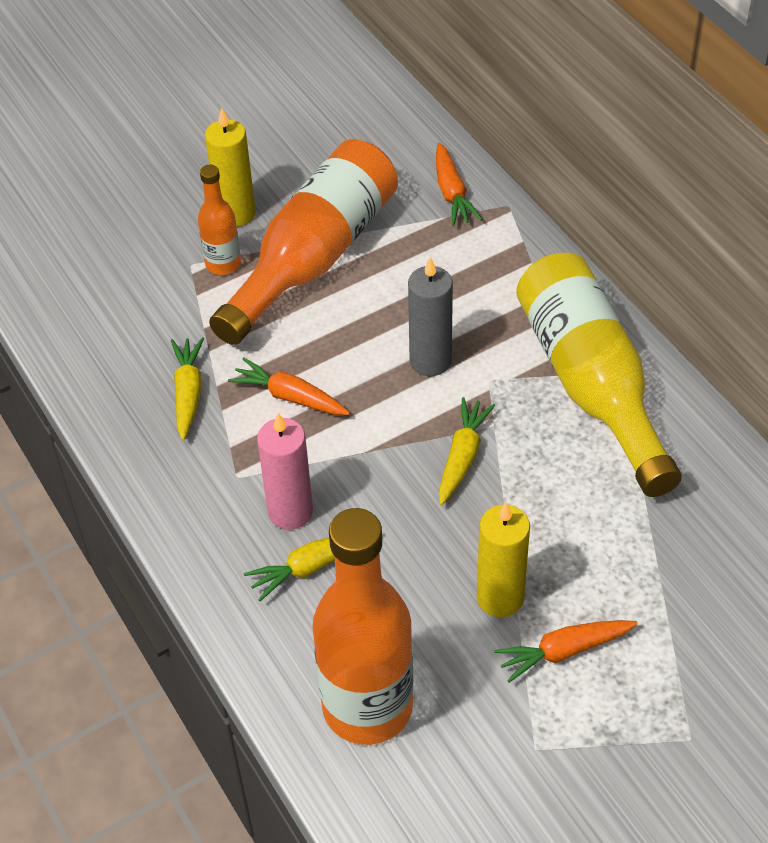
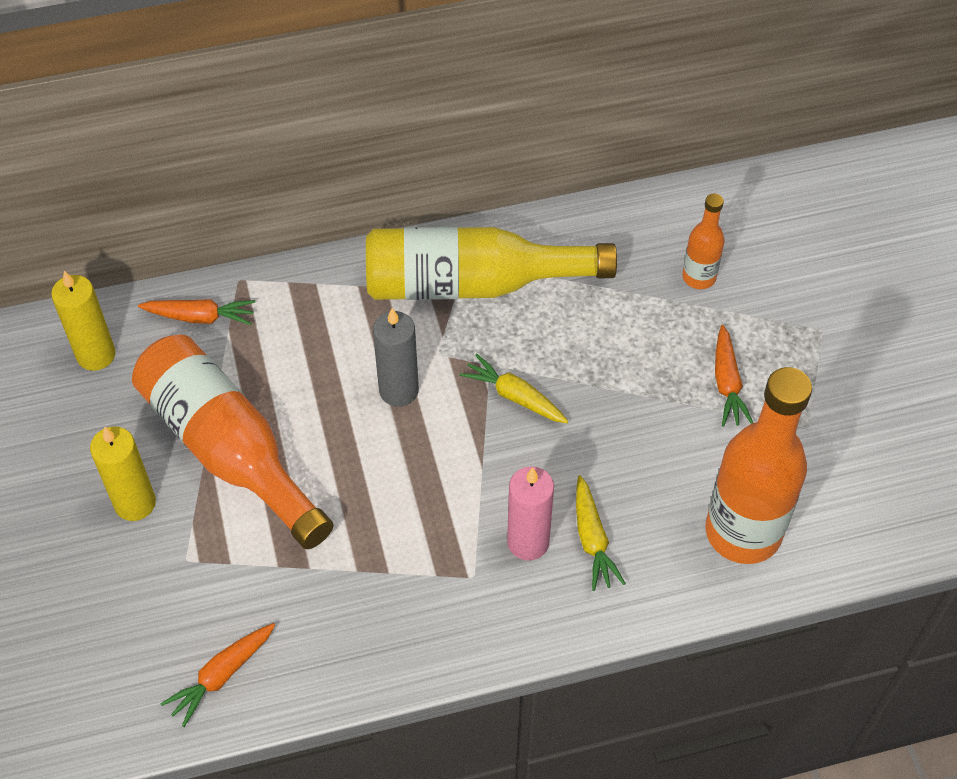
camera: 75 degrees left, 5 degrees up
yellow carrot [171,337,204,440] -> none
orange bottle [198,165,241,275] -> orange bottle moved to [682,193,724,289]
orange carrot [228,358,350,415] -> orange carrot moved to [160,623,275,727]
yellow candle [477,502,530,617] -> yellow candle moved to [51,271,116,371]

